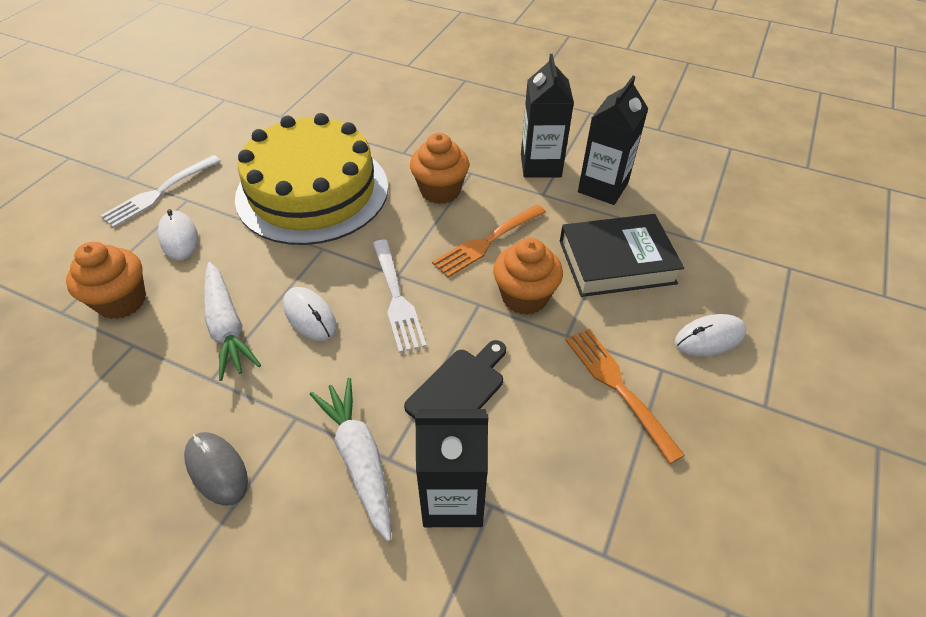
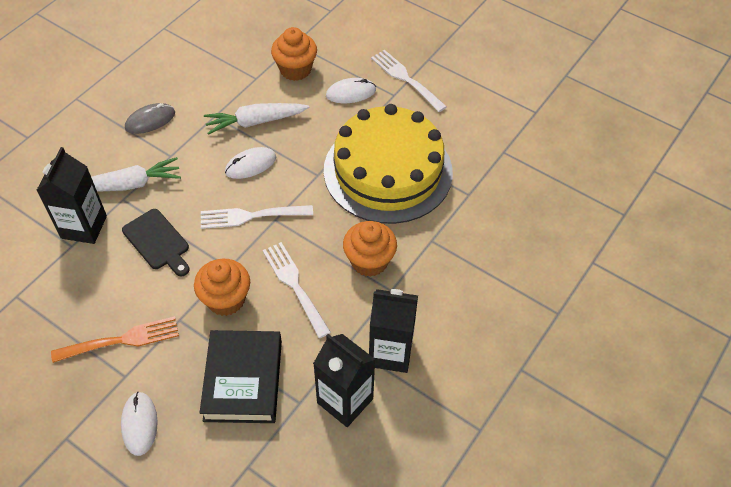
camera: 100 degrees right, 5 degrees up
orange fork [432,204,546,277] -> white fork [263,242,331,338]

